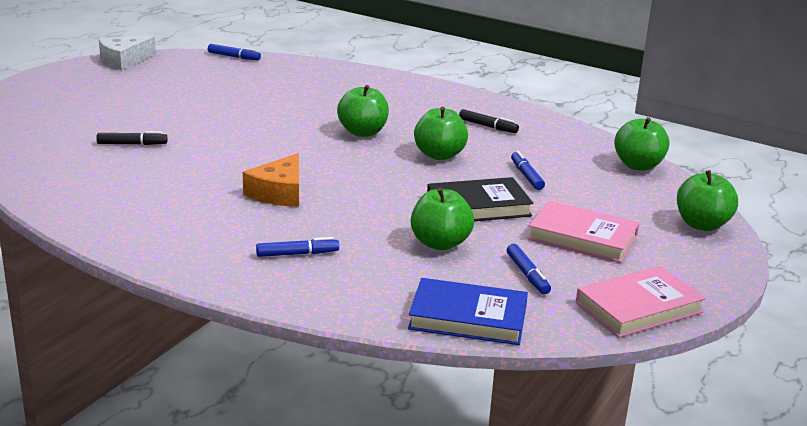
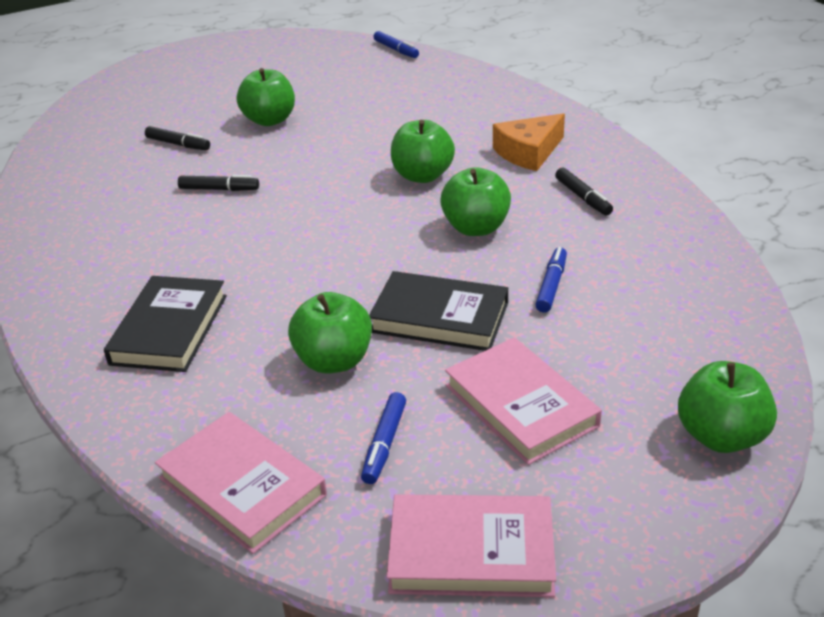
camera: 35 degrees right, 10 degrees up
white cheese [99,36,156,70] -> none
orange cheese [243,153,299,207] -> orange cheese moved to [493,113,565,171]
blue marker [256,237,339,257] -> black book [104,276,227,372]
blue book [408,278,528,345] -> pink book [155,412,327,554]
green apple [614,117,669,171] -> green apple moved to [237,68,295,126]
none -> black marker [178,175,259,191]

